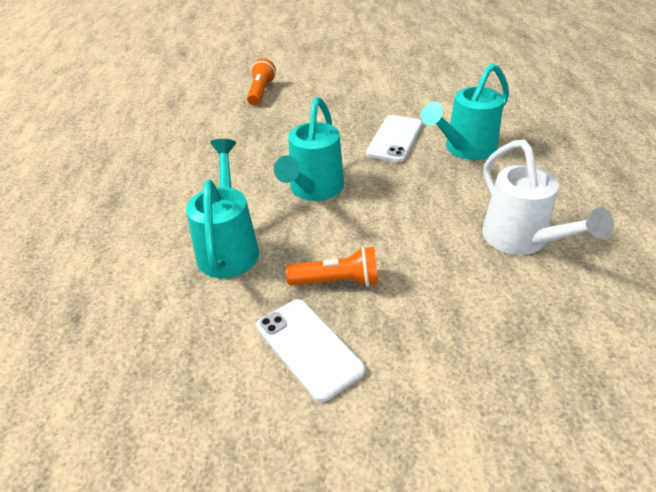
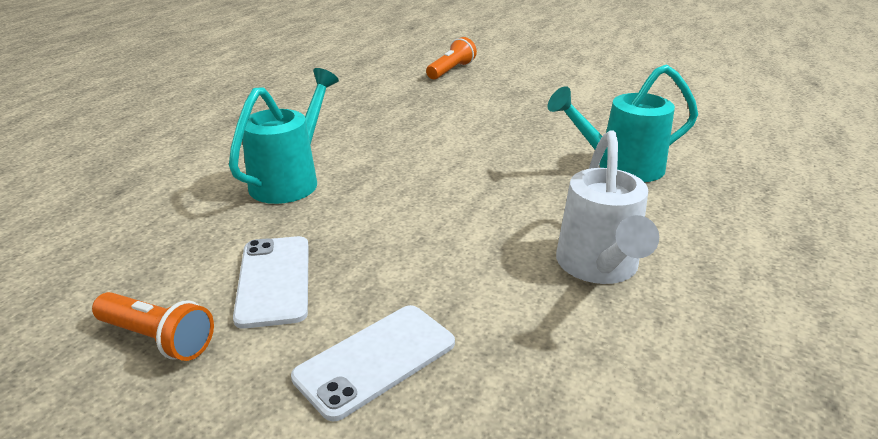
camera: 25 degrees right, 10 degrees down
turquoise watering can [274,97,344,201] -> none
orange flashlight [286,246,378,287] -> orange flashlight moved to [92,292,214,361]
white phone [366,115,422,162] -> white phone moved to [291,305,455,421]

